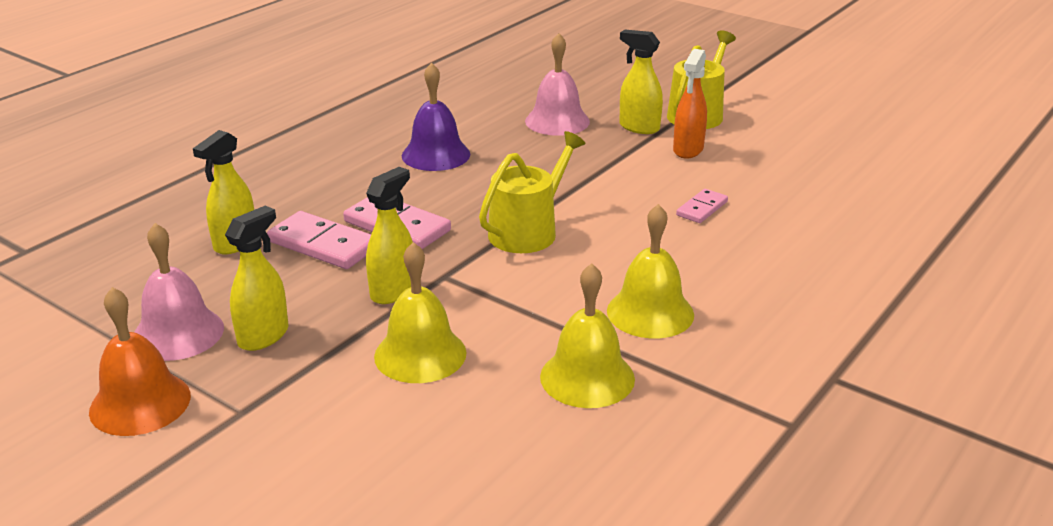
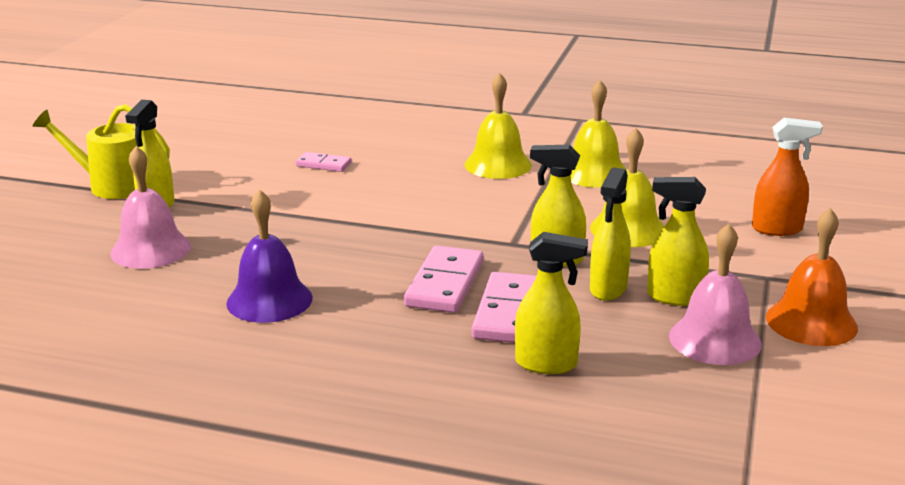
camera: 110 degrees left, 5 degrees down
yellow watering can [479,131,585,253] -> none
orange spray bottle [673,49,707,159] -> orange spray bottle moved to [752,118,823,236]
none -> yellow spray bottle [590,167,631,301]

